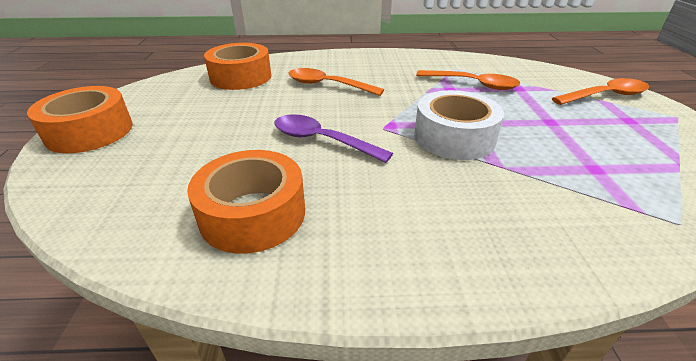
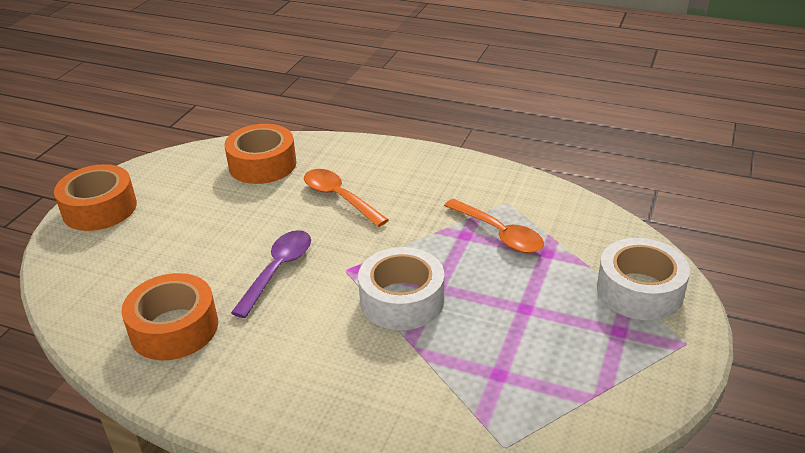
camera: 25 degrees right, 0 degrees up
purple spoon [274,114,393,163] -> purple spoon turned 60 degrees clockwise [231,230,311,318]
orange spoon [552,78,649,105] -> white tape [597,238,690,320]

